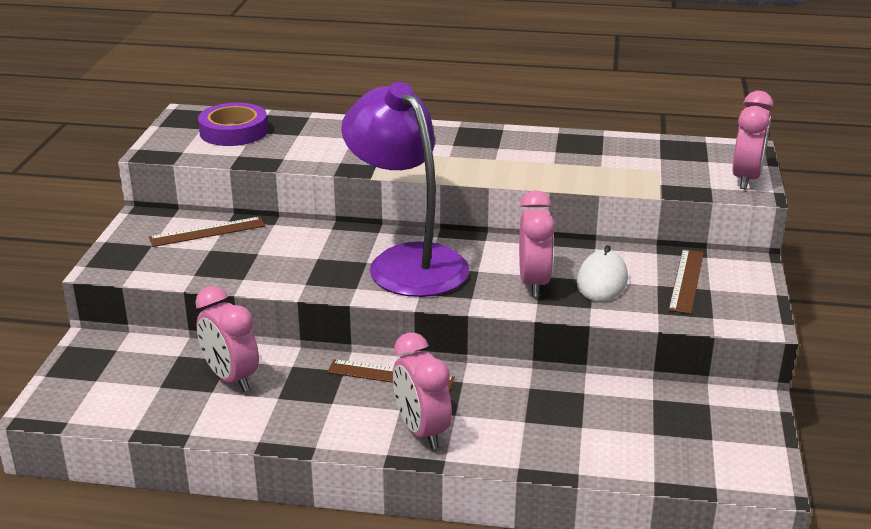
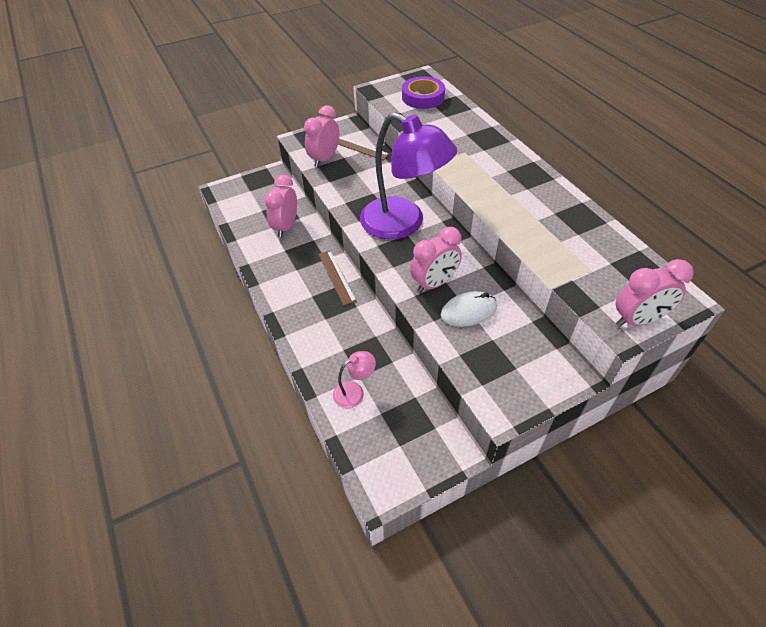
camera: 55 degrees right, 20 degrees up
purple lamp [341,82,469,297] -> purple lamp turned 105 degrees clockwise [360,112,457,240]
pink clock [393,332,452,449] -> pink clock moved to [304,105,339,167]
brown ruler [668,249,704,314] -> none
none -> pink lamp [333,351,376,408]

